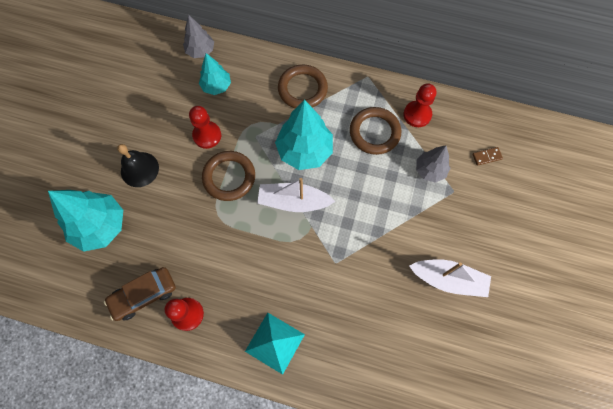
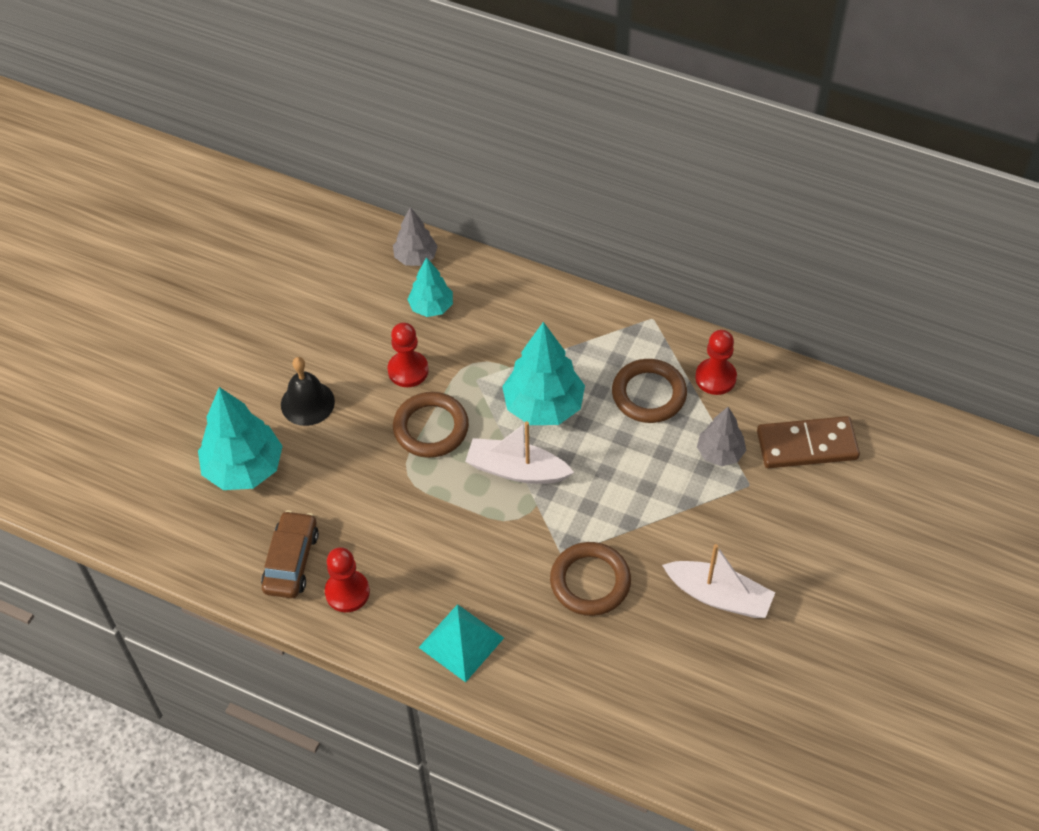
camera: 10 degrees right, 15 degrees down
brown car [104,267,176,321] -> brown car turned 120 degrees clockwise [261,510,319,598]
brown ring [278,65,328,108] -> brown ring moved to [550,542,631,616]
brown domino [472,147,503,166] -> brown domino [757,416,860,468], size x2.39

